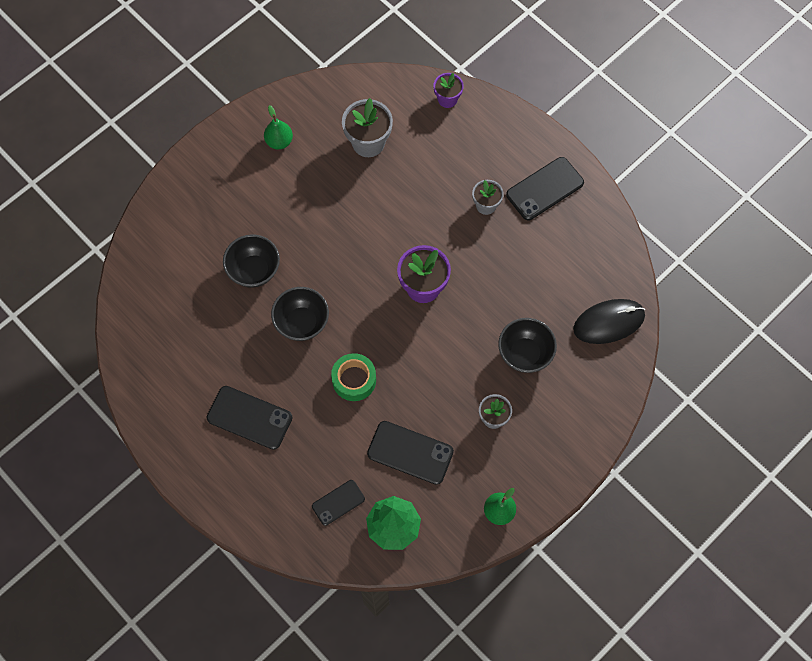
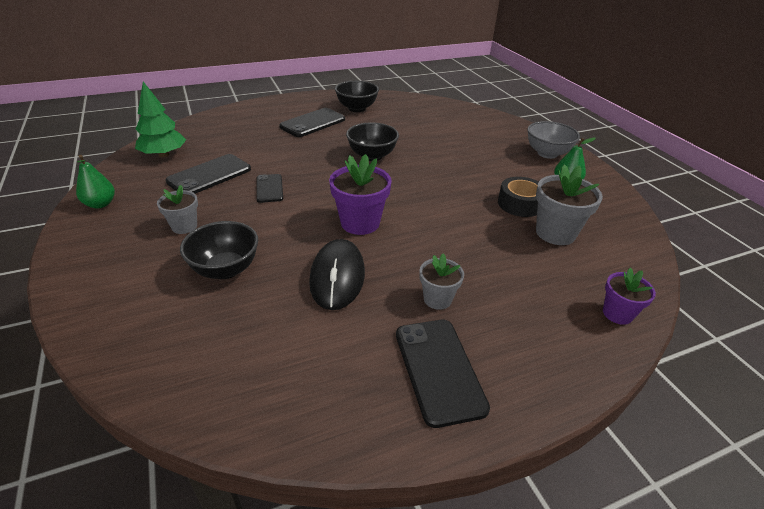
camera: 110 degrees right, 30 degrees down
black bowl [223,234,280,288] -> black bowl moved to [335,81,379,112]
black phone [312,480,365,526] -> black phone moved to [256,174,283,203]
green tape [331,353,376,401] -> none
black mouse [573,299,645,344] -> black mouse moved to [309,239,365,310]
none -> black tape [498,177,539,217]
none -> grey bowl [527,121,580,159]

